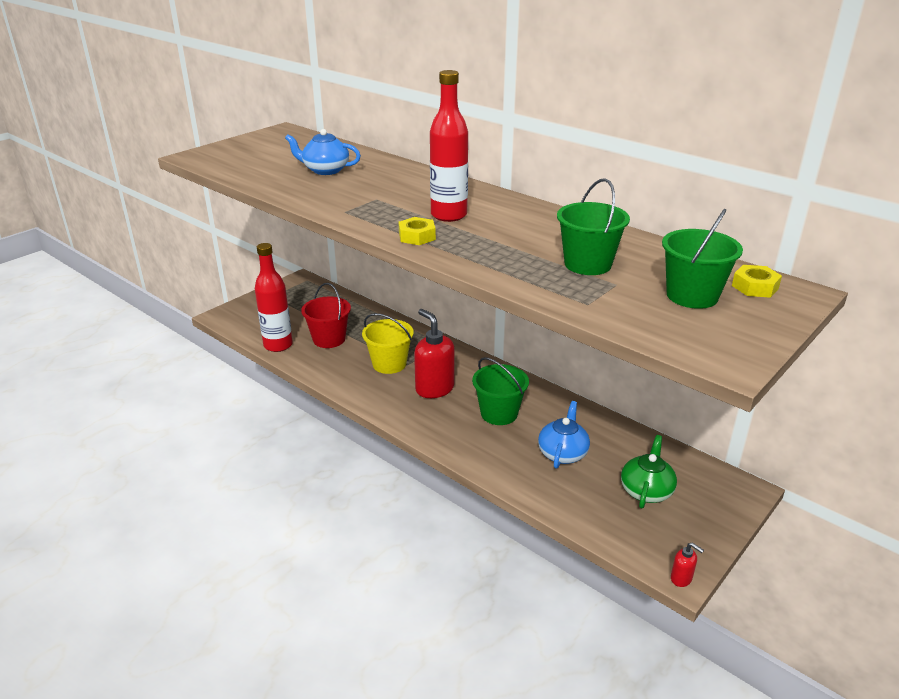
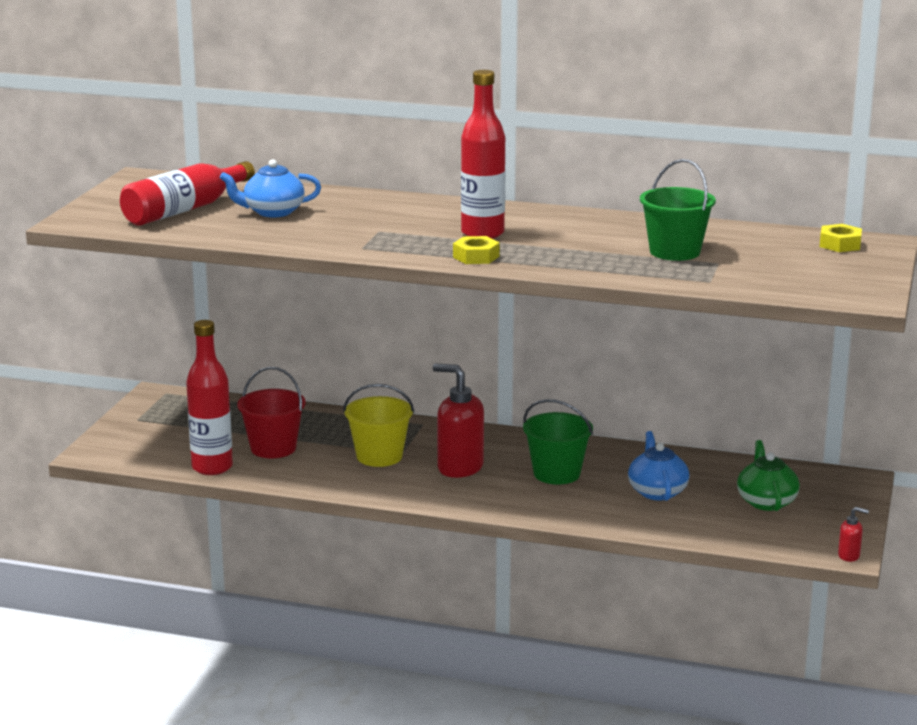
camera: 25 degrees left, 10 degrees down
green bucket [662,209,743,309] -> none
none -> red bottle [120,161,255,226]

